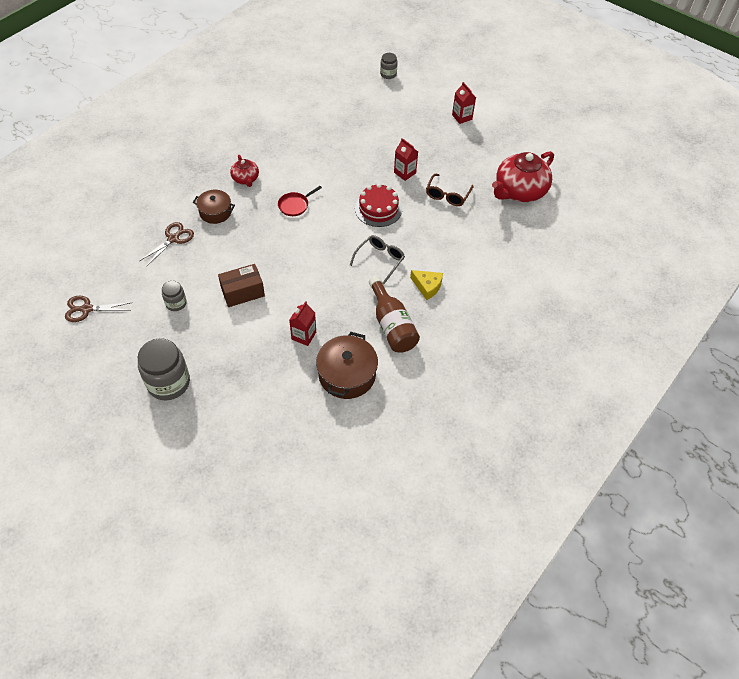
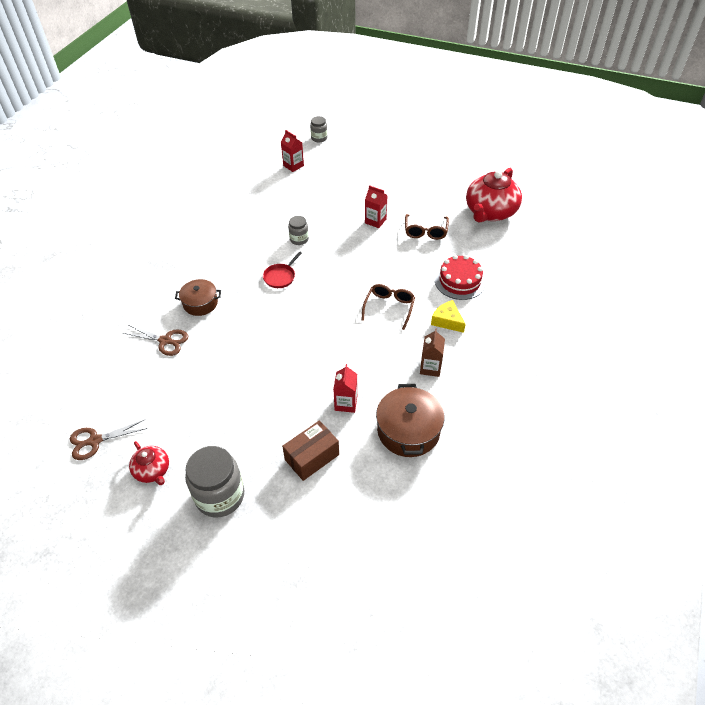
camera: 15 degrees left, 5 degrees down
brown scissors [140,222,194,266] -> brown scissors turned 90 degrees clockwise [123,325,188,356]
grey jar [162,281,187,311] -> grey jar moved to [288,216,309,245]
brown box [218,264,265,307] -> brown box moved to [282,420,339,481]
red teapot [230,155,259,187] -> red teapot moved to [129,441,169,485]
grey glasses [350,235,405,284] -> brown glasses [361,284,415,330]
red cake [355,183,402,227] -> red cake moved to [435,255,486,300]
brown bottle [369,276,420,353] -> brown carton [420,329,445,377]
yellow cheese [410,270,443,300] -> yellow cheese turned 150 degrees counterclockwise [431,300,466,333]
red carton [452,82,476,124] -> red carton moved to [281,130,304,172]

